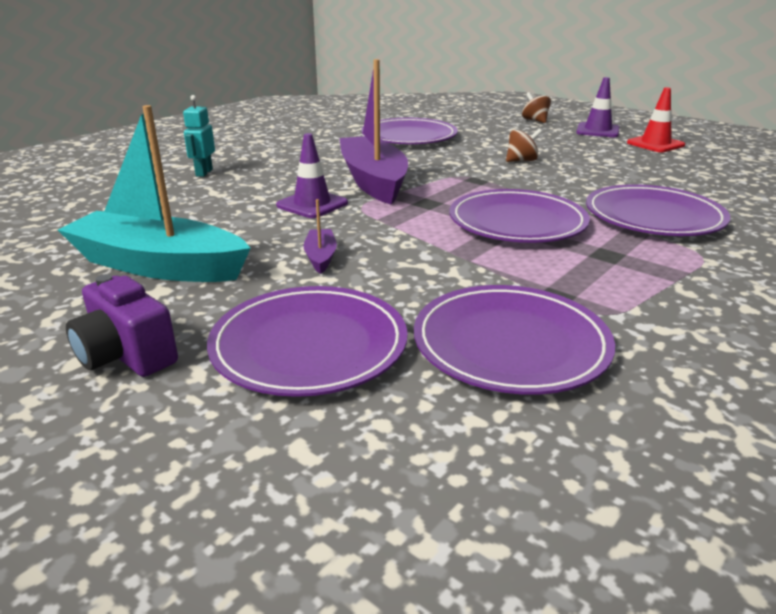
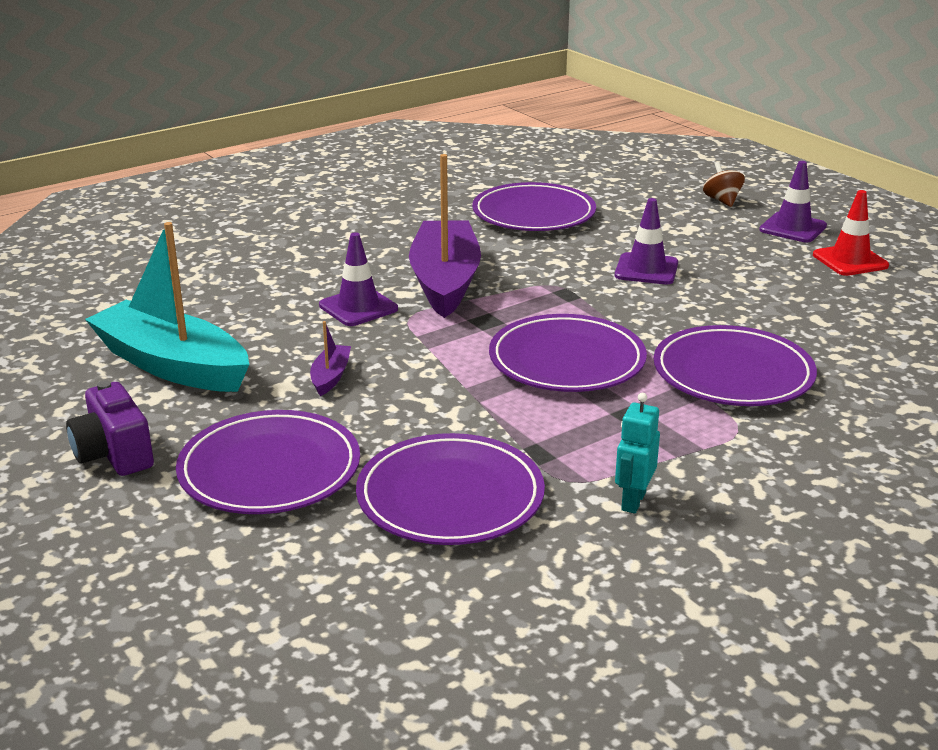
camera: 15 degrees right, 0 degrees up
turquoise robot [183,95,215,177] -> turquoise robot moved to [615,393,660,514]
brown spinning top [506,128,542,162] -> purple traffic cone [615,198,678,284]

